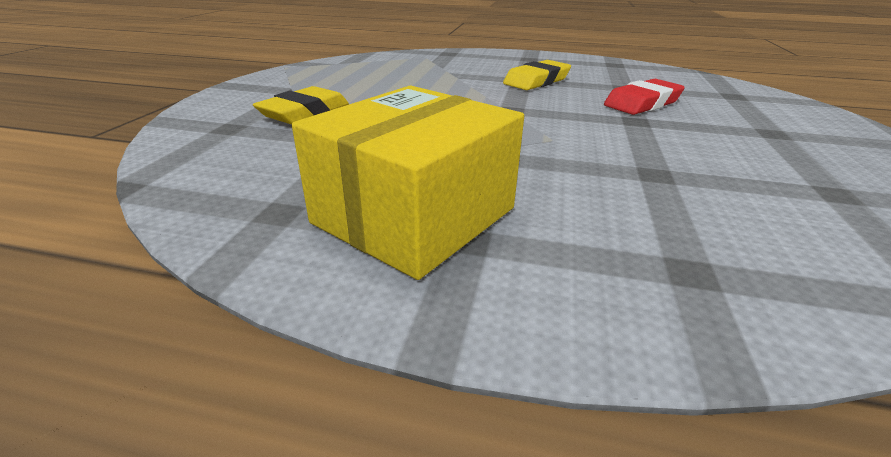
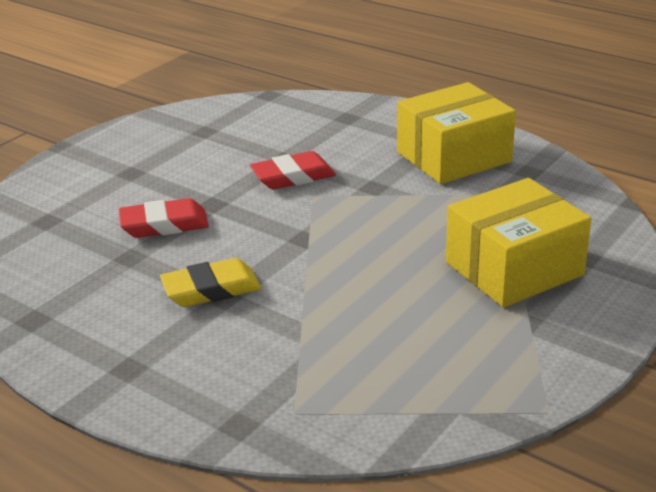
camera: 155 degrees left, 0 degrees up
yellow eraser [253,86,349,124] -> yellow box [446,178,591,308]
none -> red eraser [250,151,336,189]

